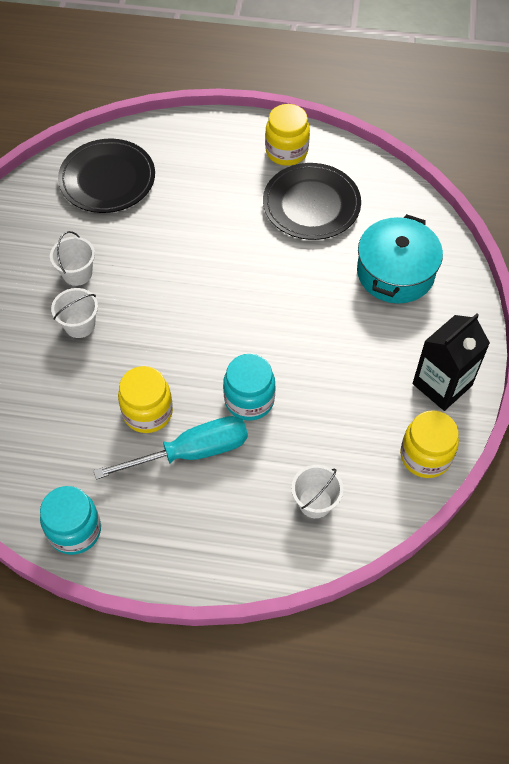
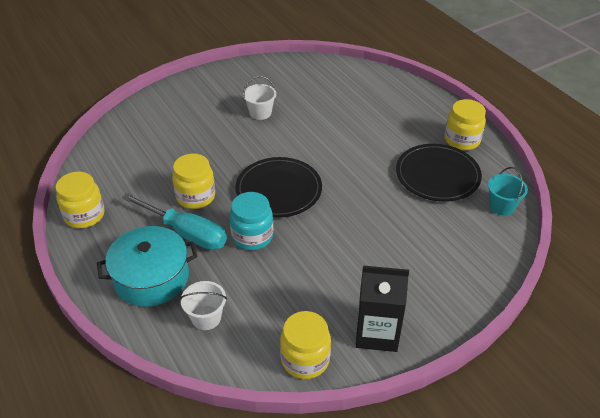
camera: 50 degrees right, 15 degrees down
turquoise jar [40,486,101,555] -> yellow jar [56,172,105,228]
white bucket [51,288,98,338] -> none
black plate [58,139,155,213] -> black plate moved to [235,157,322,218]
turquoise pot [357,214,443,304] -> turquoise pot moved to [97,226,197,307]
none -> turquoise bucket [488,167,528,216]

